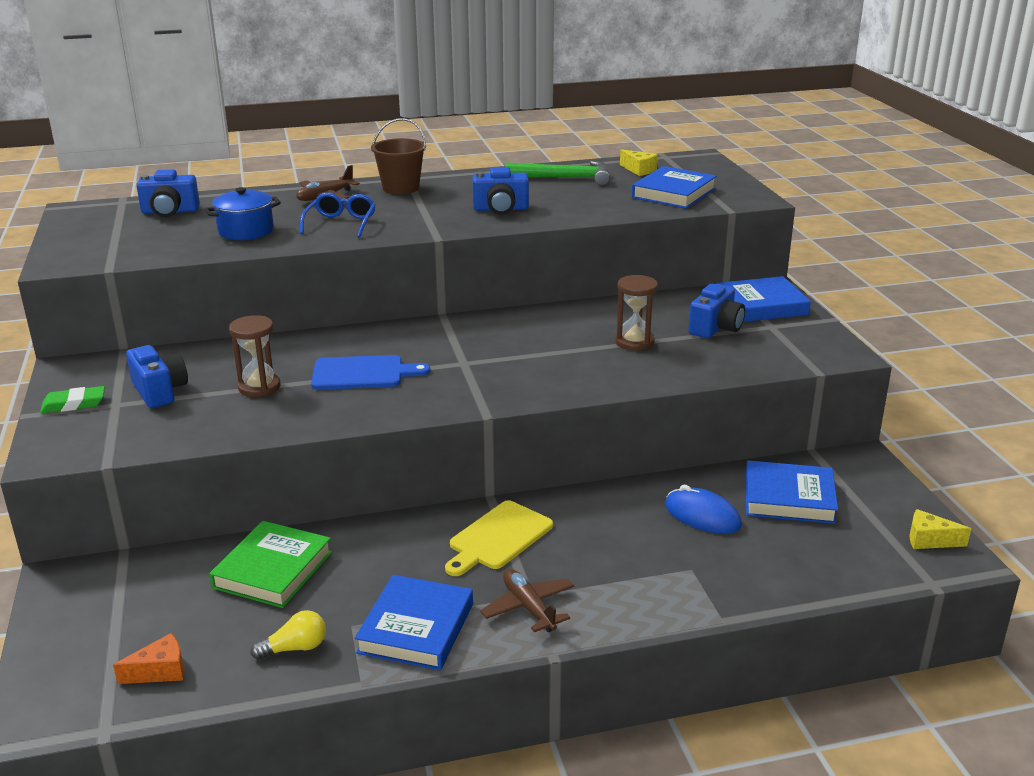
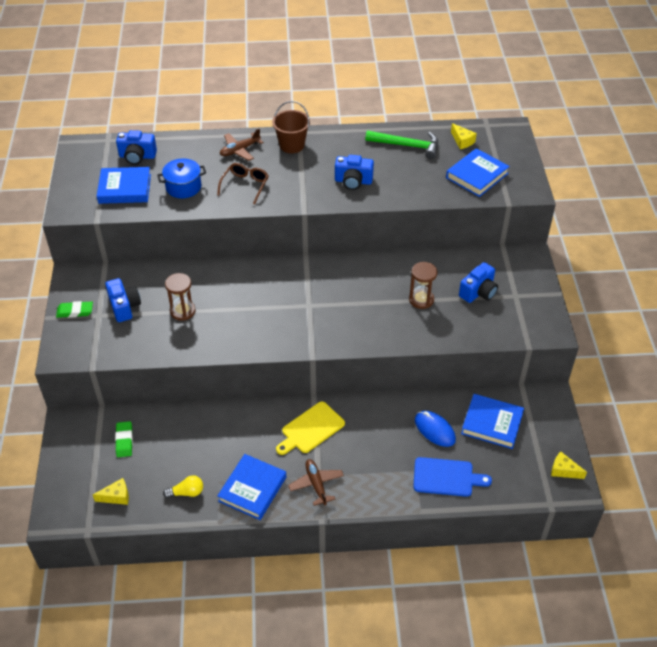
camera: 10 degrees right, 20 degrees up
orange cheese [113,633,184,684] -> yellow cheese [93,478,129,505]
green book [209,521,332,608] -> none
blue glasses [300,192,376,238] -> brown glasses [217,163,269,205]
blue cutting board [311,355,430,390] -> blue cutting board moved to [413,457,492,497]
blue book [717,276,811,322] -> blue book moved to [97,167,151,204]
none -> green eraser [115,421,133,457]

